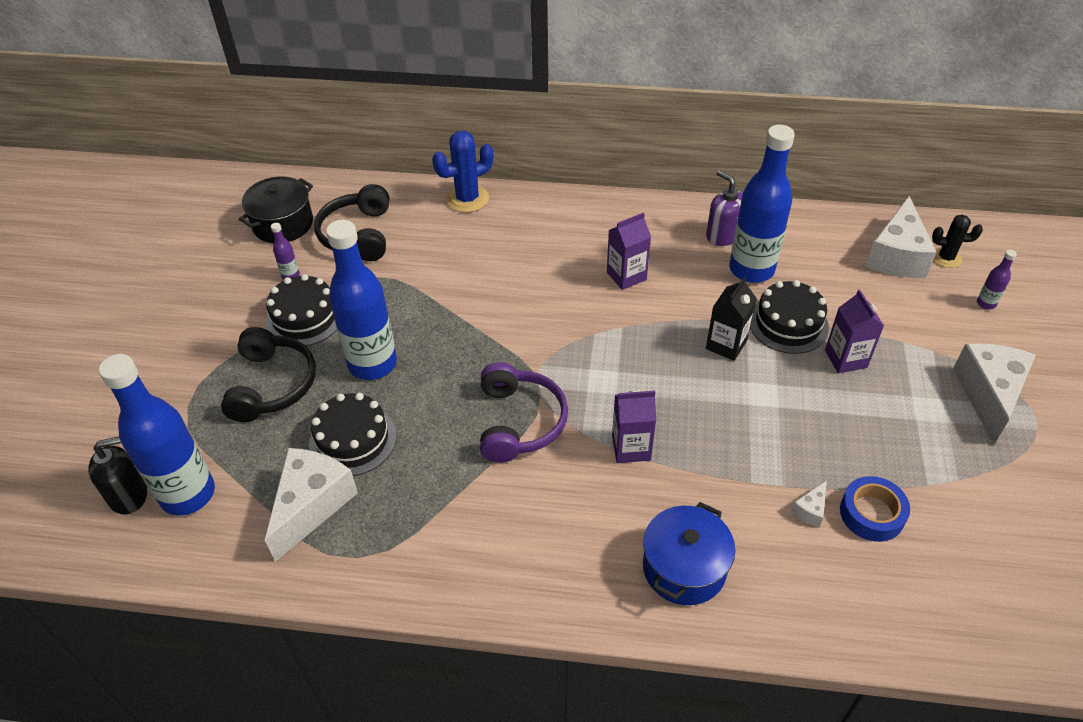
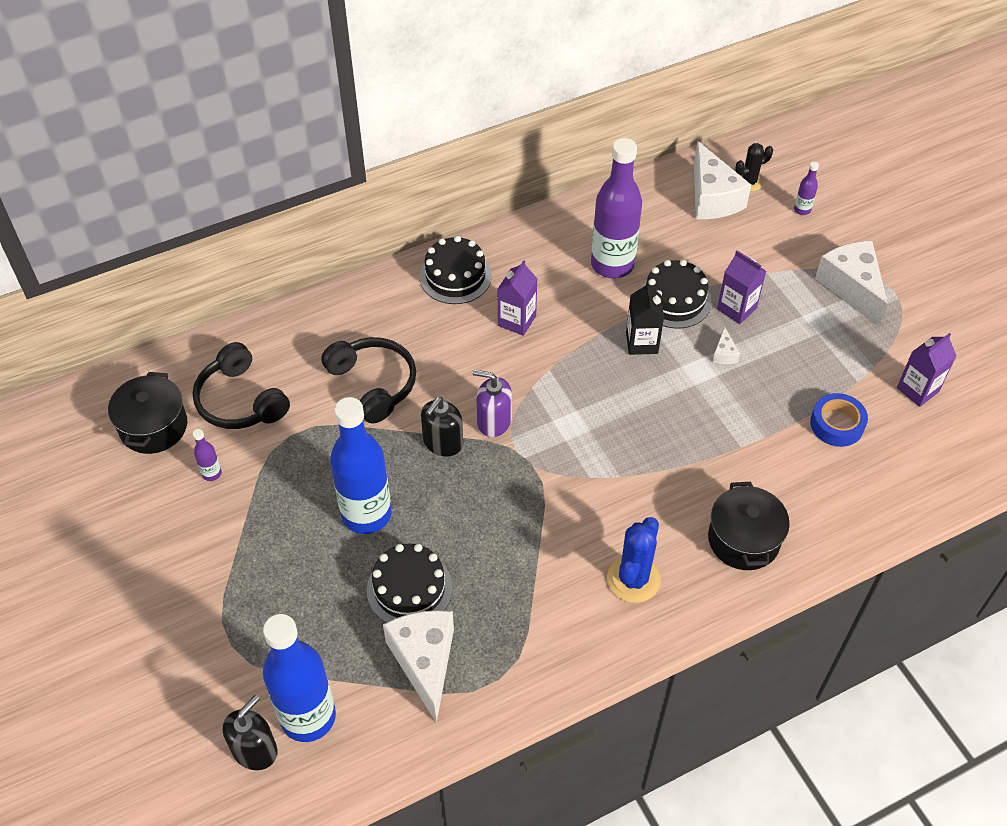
camera: 35 degrees left, 5 degrees up
black headphones [221,327,316,422] -> black headphones moved to [321,337,416,423]
black cake [265,274,337,346] -> black cake moved to [420,236,492,304]
blue cactus [432,131,493,213] -> blue cactus moved to [607,517,661,603]
purple headphones [480,362,568,463] -> none
purple carton [612,390,656,463] -> purple carton moved to [897,333,957,407]
blue pot [643,502,735,605] -> black pot [708,482,790,570]
purple soap dispenser [706,170,743,246] -> purple soap dispenser moved to [472,370,512,437]
blue bottle [729,125,795,283] -> purple bottle [591,138,642,278]
white cheese [791,480,827,527] -> white cheese moved to [713,327,740,364]
none -> black soap dispenser [421,397,463,456]

